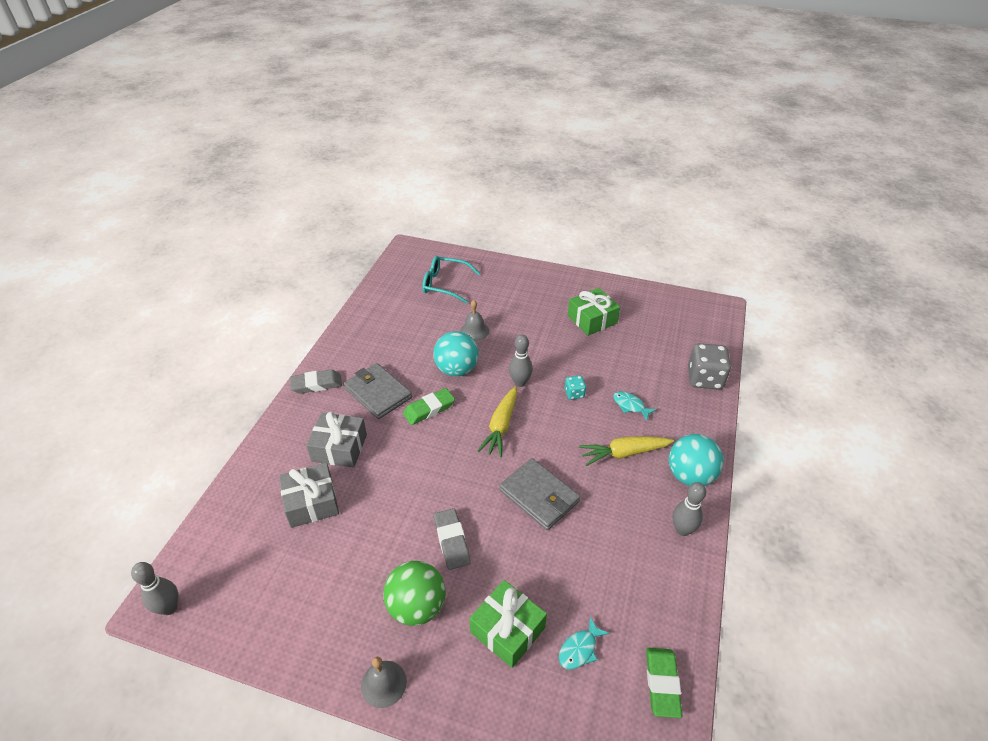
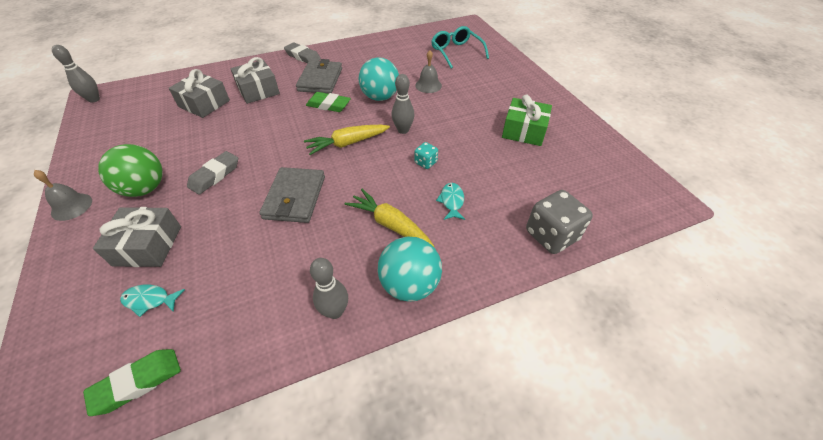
camera: 50 degrees right, 5 degrees up
green gift [469,580,547,668] -> grey gift [93,207,181,267]

